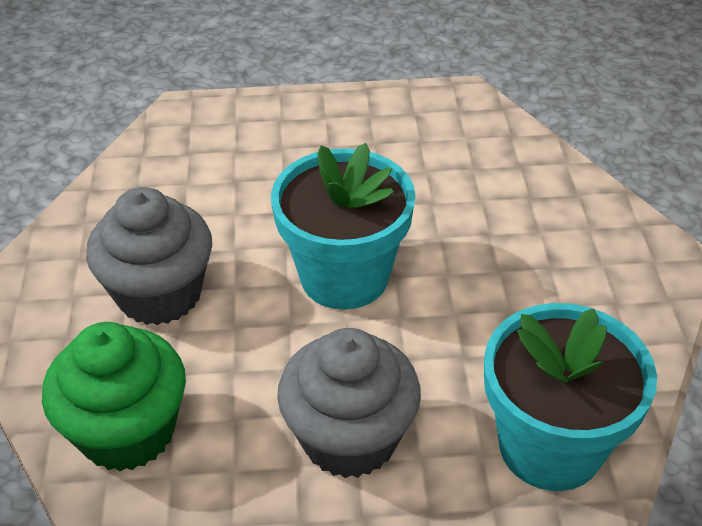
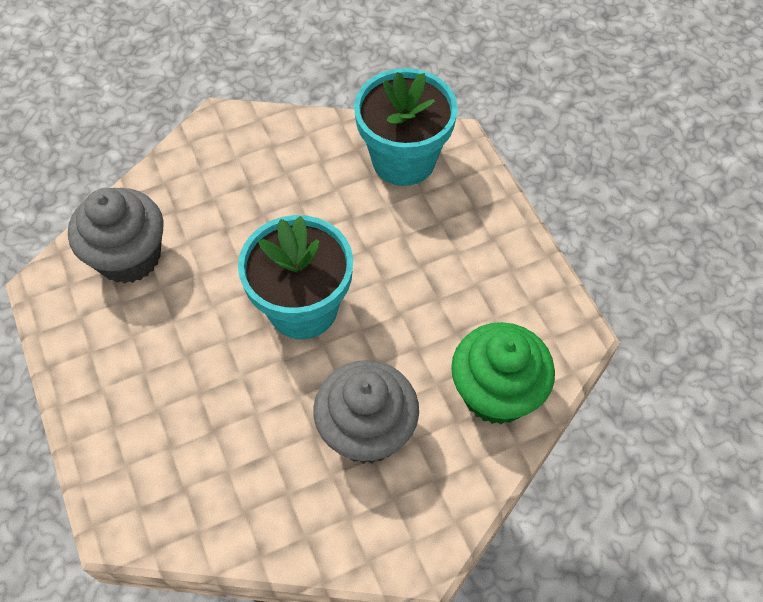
camera: 110 degrees left, 15 degrees up
grey cupcake [277,328,421,478] -> grey cupcake moved to [68,188,164,284]

